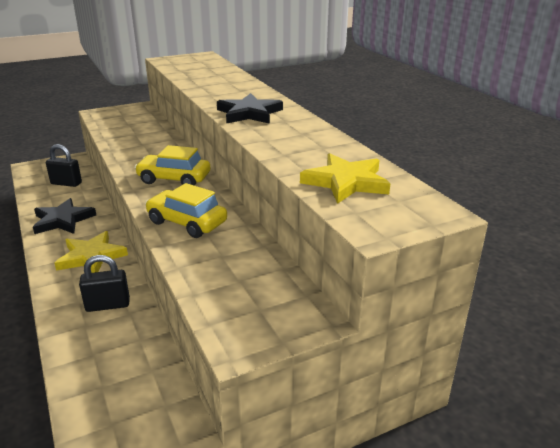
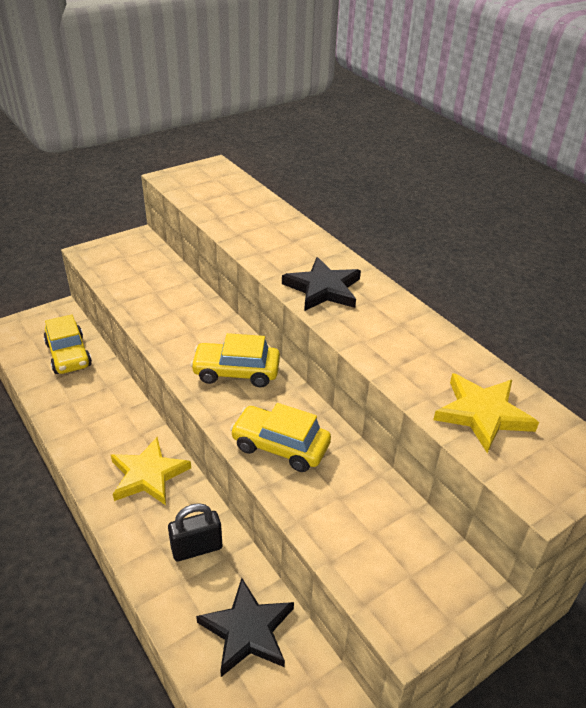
camera: 10 degrees left, 10 degrees up
black star [33,198,96,234] -> black star moved to [196,578,294,677]
black padlock [46,144,82,187] -> yellow car [44,314,92,374]

